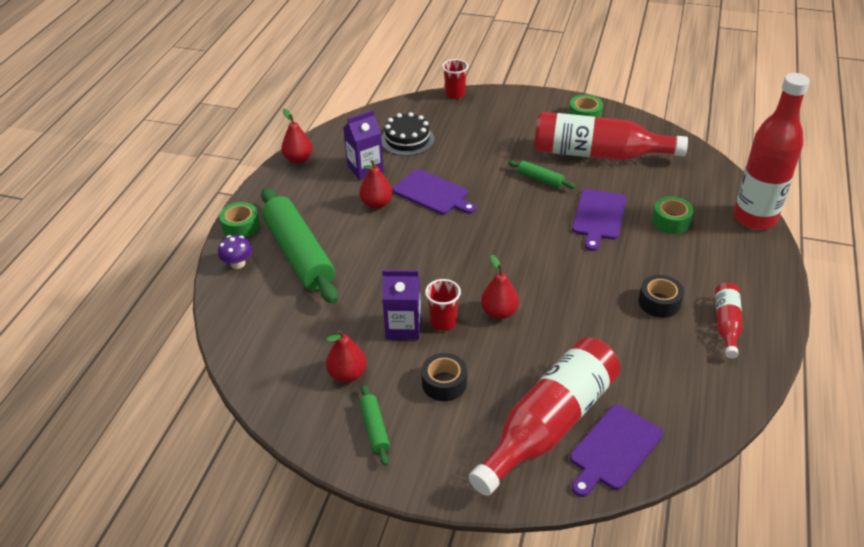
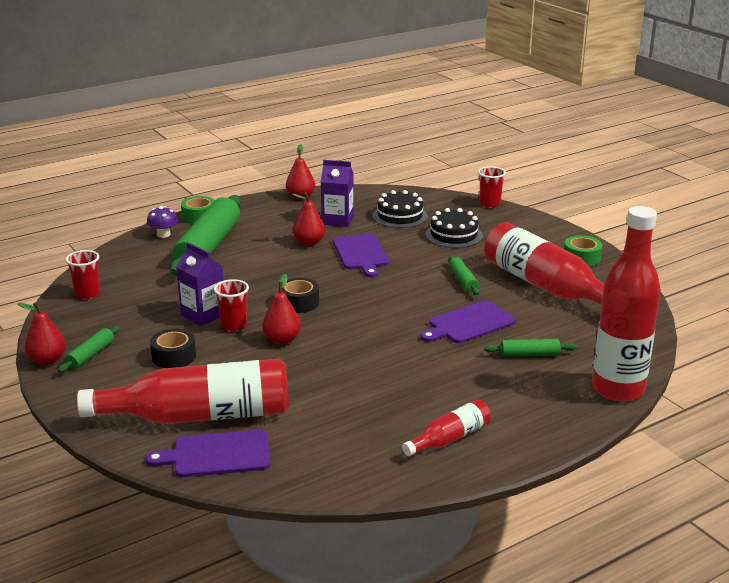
camera: 40 degrees right, 15 degrees down
red pear [326,329,367,382] -> red pear moved to [17,302,66,365]
black tape [639,275,684,318] -> black tape moved to [282,278,319,313]
green tape [652,196,694,234] -> green rolling pin [484,339,577,357]
none -> red cup [66,250,100,299]
none -> black cake [425,208,483,248]

